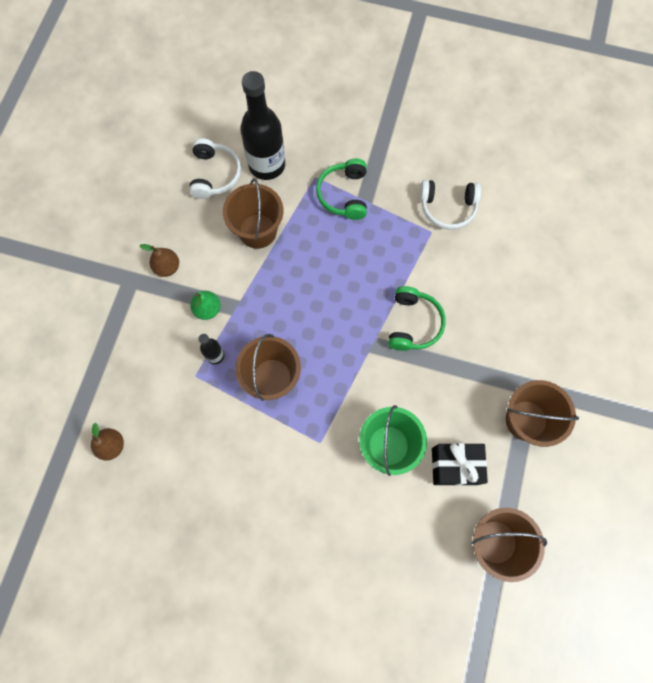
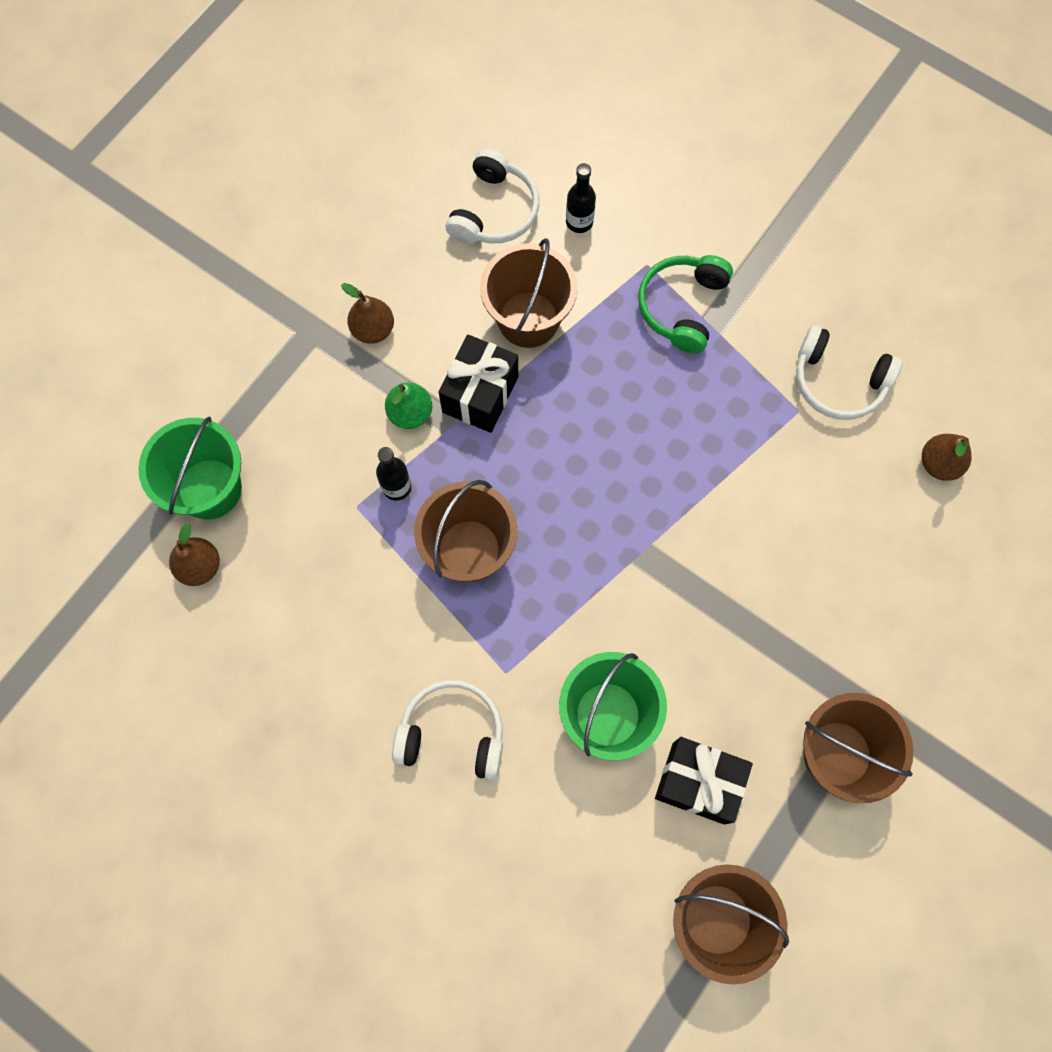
camera: 20 degrees right, 0 degrees up
black bottle [240,71,285,180] -> black bottle [566,163,596,233], size x0.46
green headphones [388,286,446,351] -> none
none -> green bucket [138,417,242,519]
none -> white headphones [392,680,503,780]
none -> black gift [439,334,518,433]
none -> brown pear [922,434,972,481]

